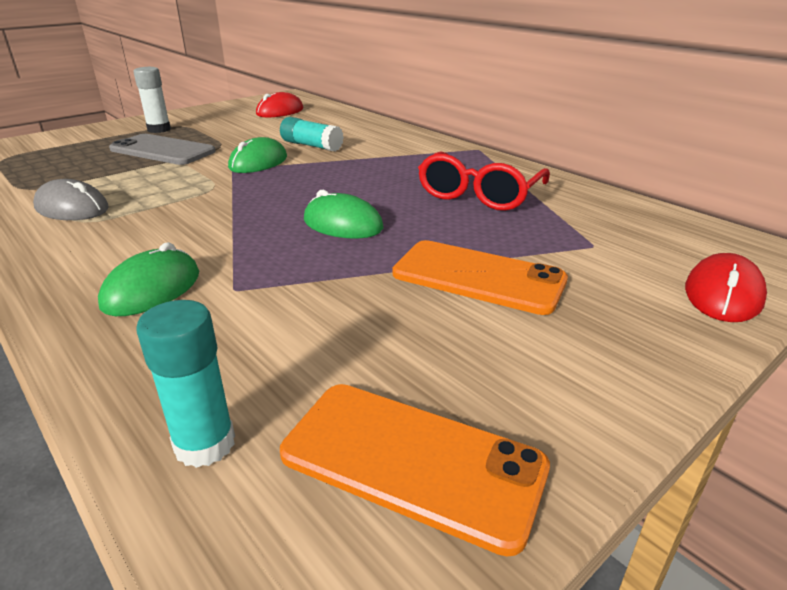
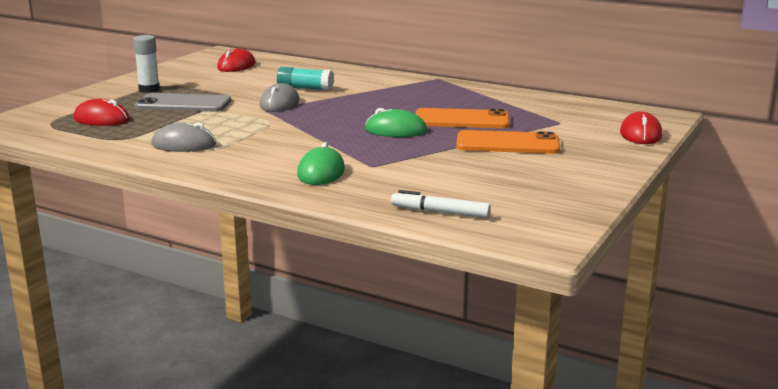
camera: 20 degrees left, 10 degrees down
turquoise glue stick [136,300,235,468] -> white marker [391,190,491,218]
green mouse [228,137,287,173] -> grey mouse [260,83,299,112]
orange phone [280,384,550,557] -> orange phone moved to [415,108,509,128]
red glasses [418,151,550,211] -> none
none -> red mouse [74,99,129,126]

